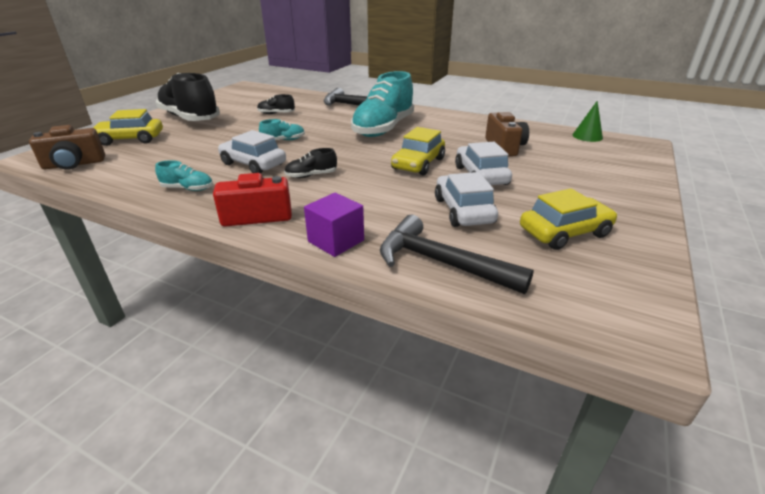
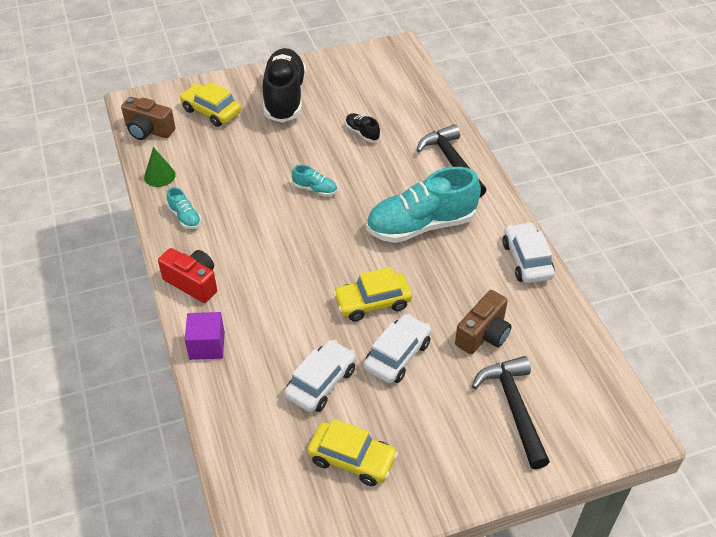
camera: 45 degrees right, 15 degrees up
white car [218,130,286,173] -> white car moved to [502,222,555,283]
black shoe [284,148,337,178] -> none
black hammer [380,215,534,294] -> black hammer moved to [472,356,550,469]
green cone [572,101,603,142] -> green cone moved to [144,147,176,187]

